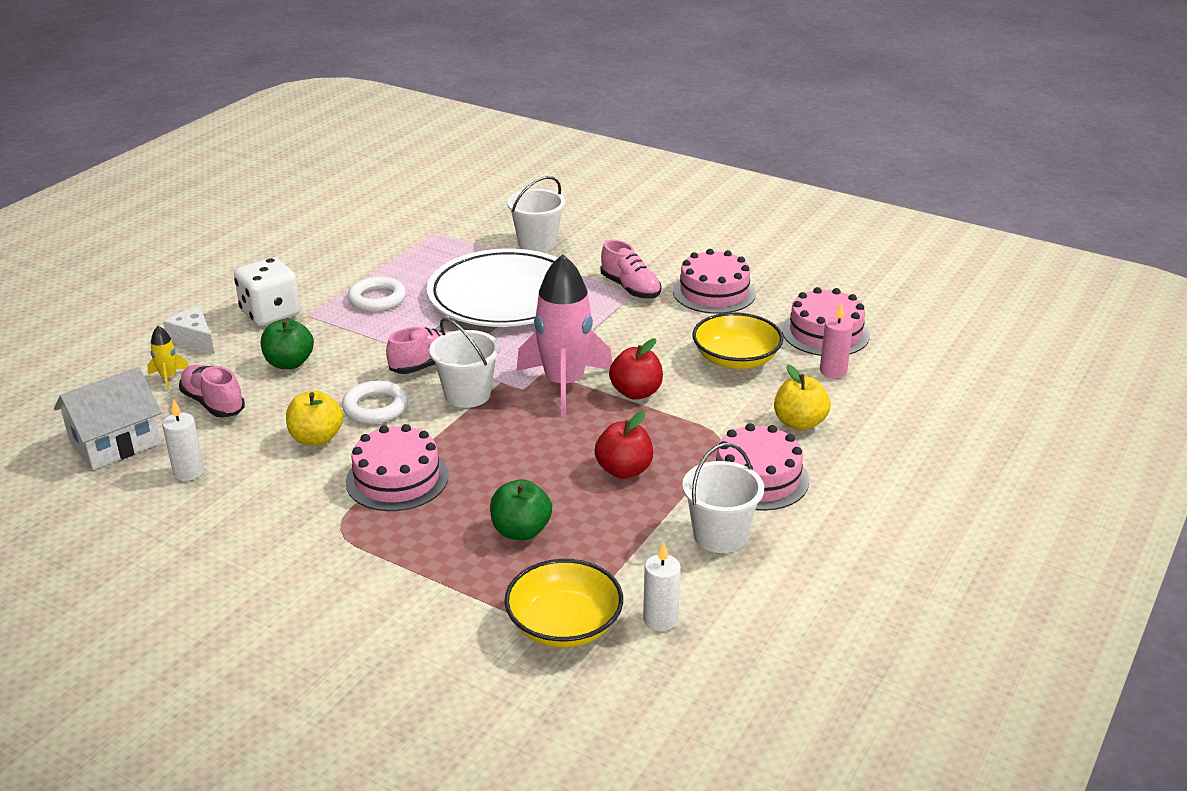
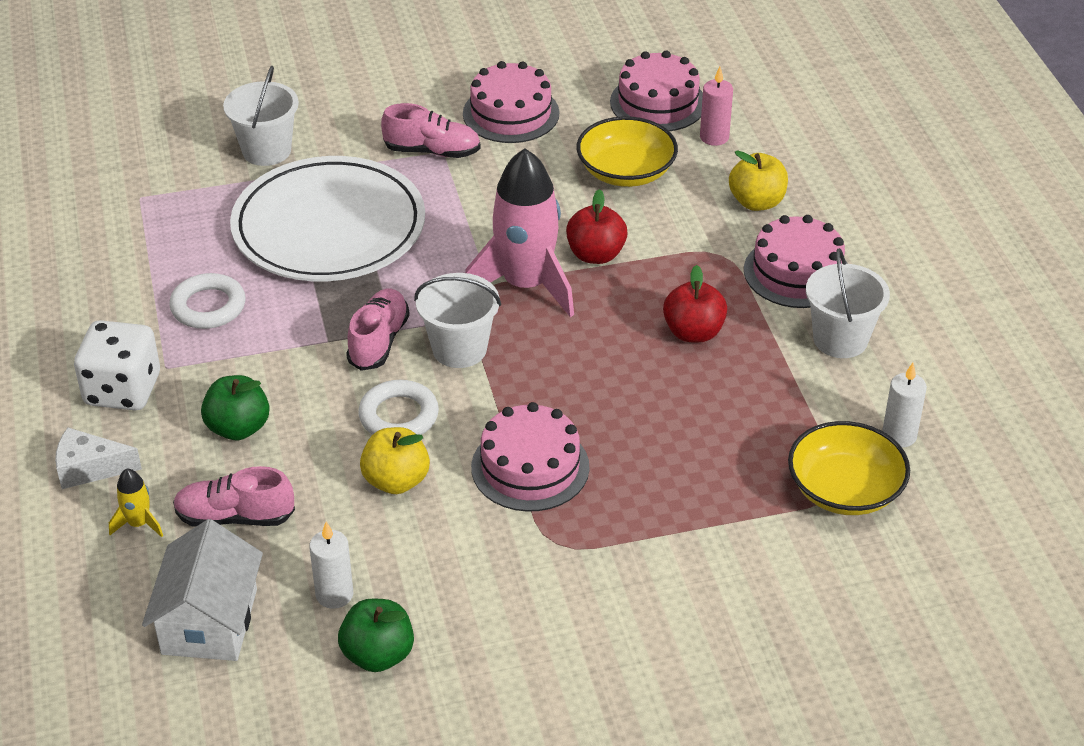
camera: 45 degrees left, 10 degrees up
green apple [490,479,552,540] -> green apple moved to [338,599,414,672]

